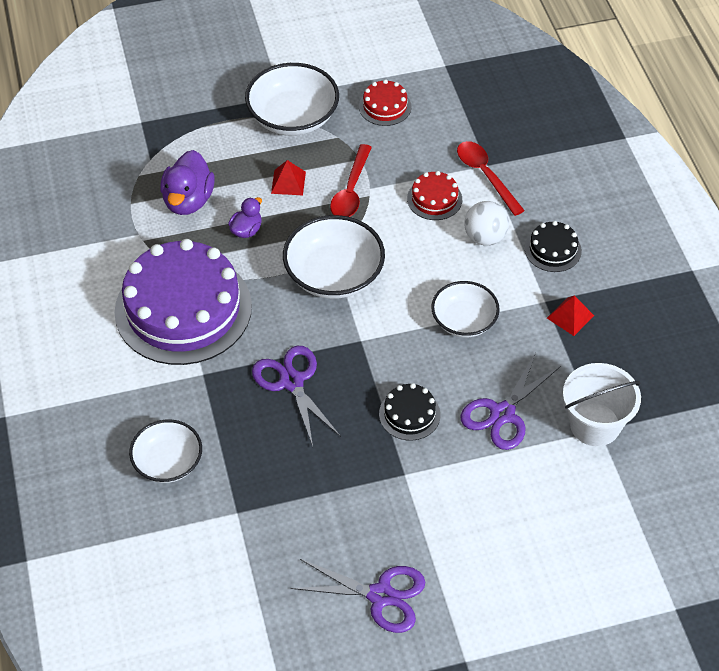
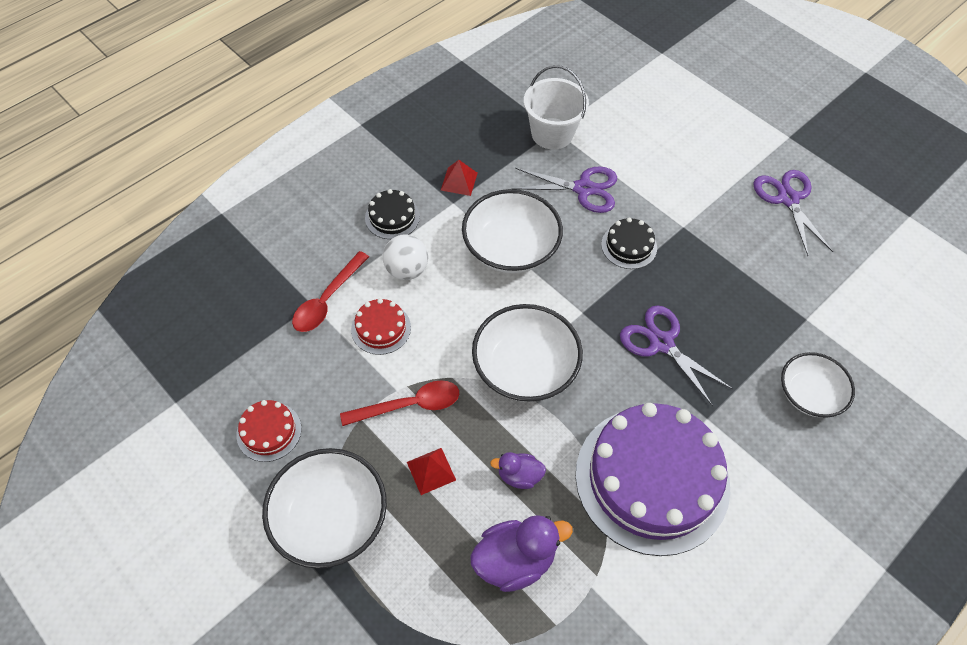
camera: 120 degrees left, 5 degrees up
purple scissors [252,346,341,446] -> purple scissors turned 105 degrees clockwise [620,305,733,406]
white bowl [431,281,500,337] -> white bowl [462,189,563,273], size x1.53

